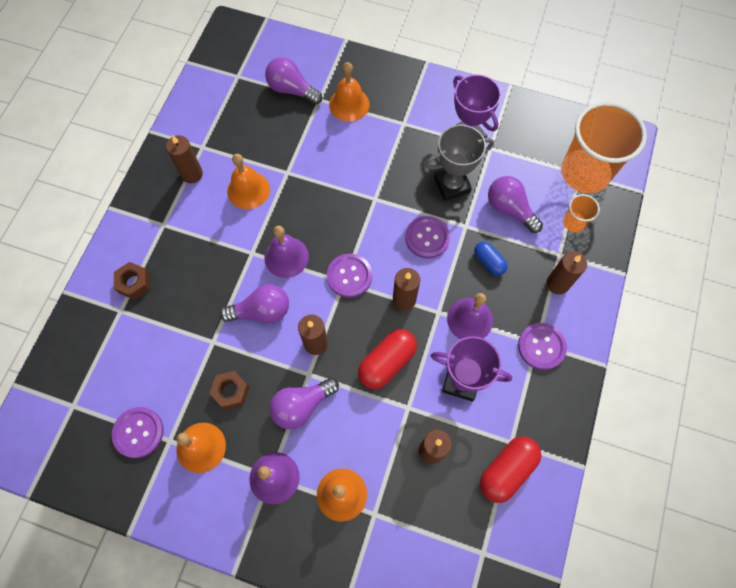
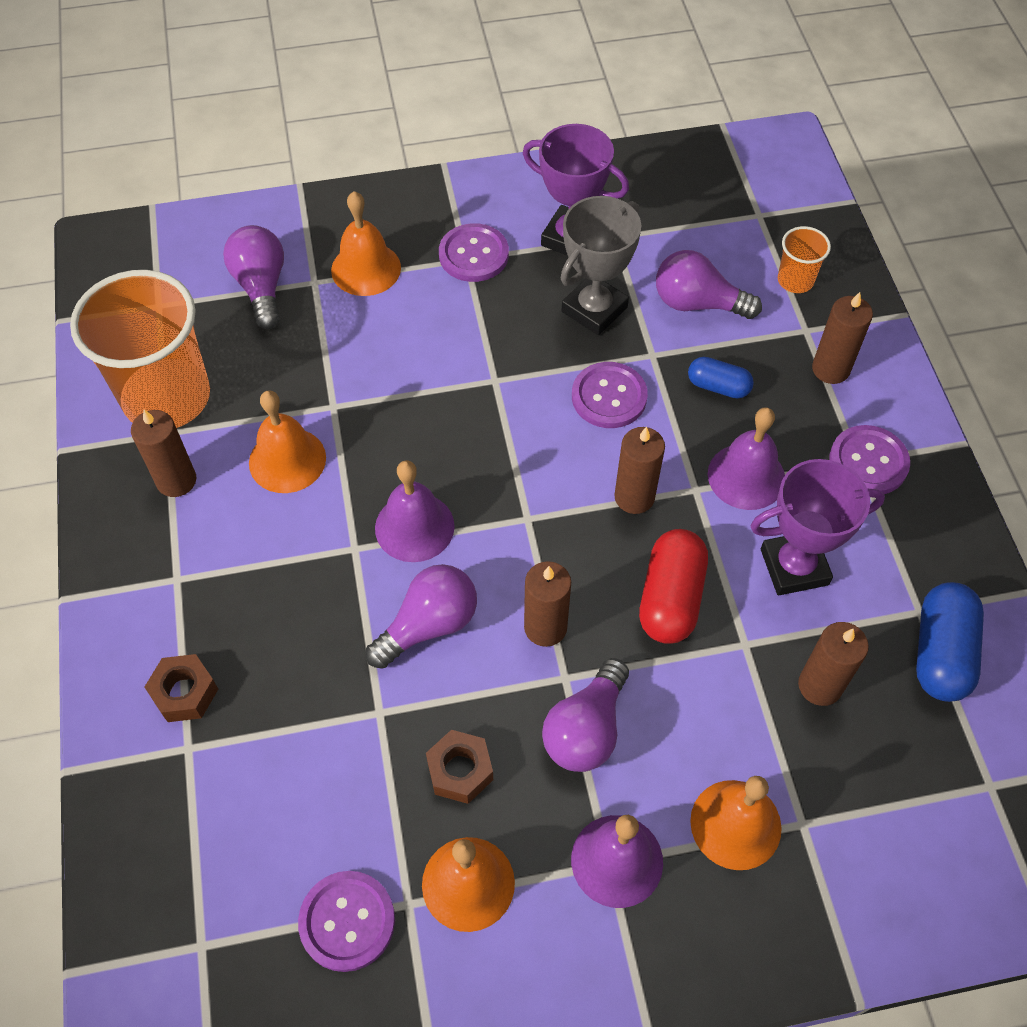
camera: 30 degrees left, 10 degrees down
purple light bulb [265,57,322,105] -> purple light bulb turned 75 degrees clockwise [223,225,284,329]
purple button [327,254,372,298] -> purple button moved to [439,223,509,282]
red capsule [480,437,541,503] -> blue capsule [916,582,984,702]
orange cup [561,102,647,193] -> orange cup moved to [70,270,210,428]

